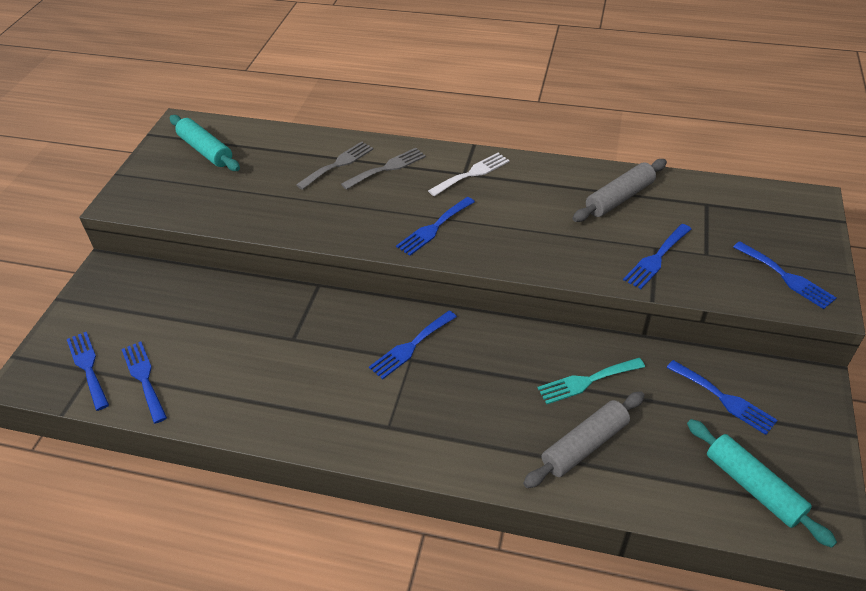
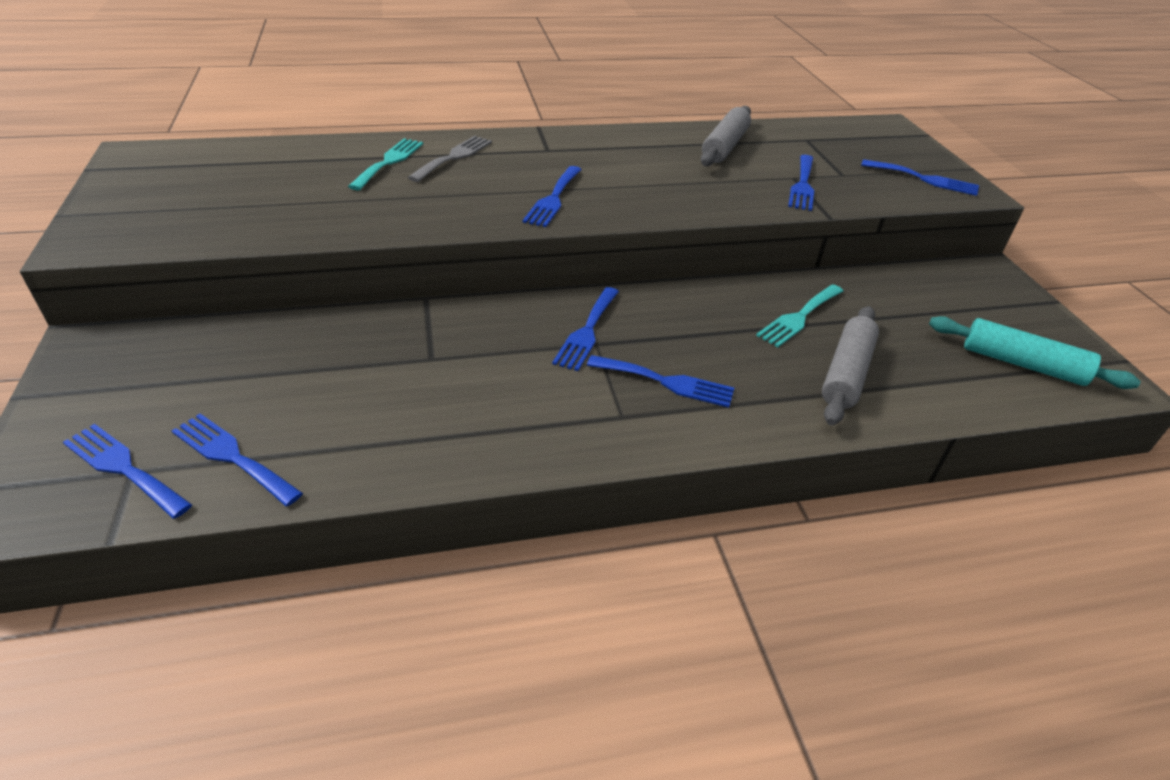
camera: 30 degrees left, 5 degrees down
turquoise rolling pin [170,115,240,171] -> none
grey fork [296,141,374,190] -> turquoise fork [348,139,423,190]
white fork [428,153,510,196] -> none
blue fork [667,360,777,435] -> blue fork moved to [587,355,734,408]

